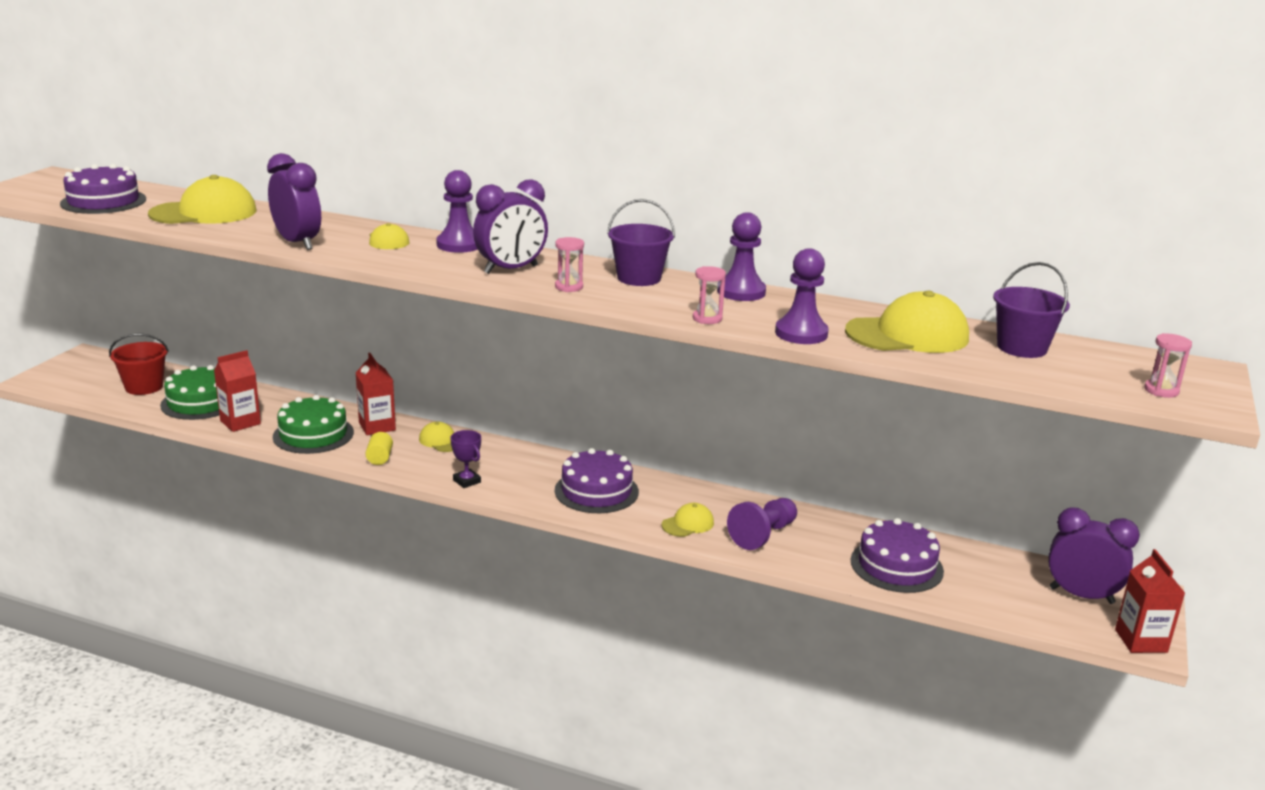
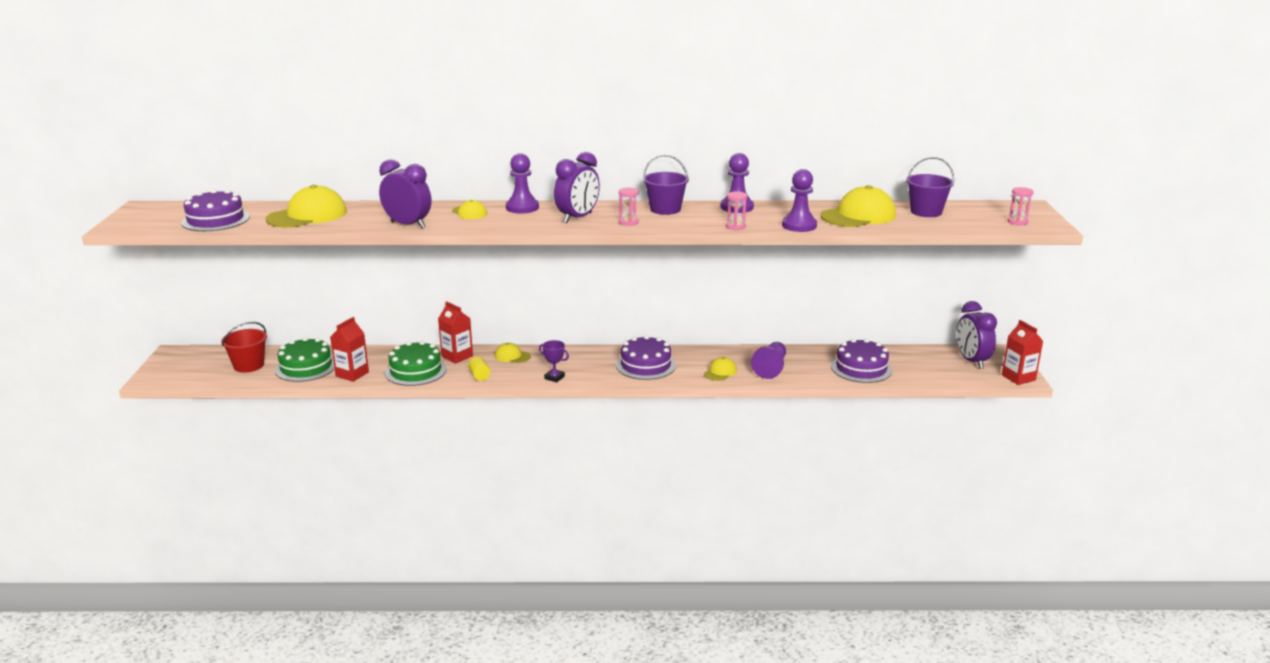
camera: 20 degrees left, 0 degrees up
purple clock [1048,507,1140,604] -> purple clock turned 105 degrees counterclockwise [957,301,997,369]

